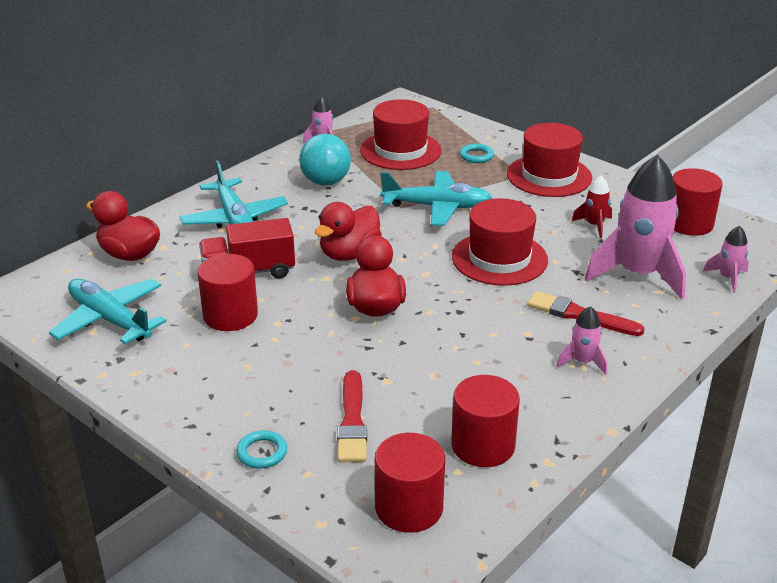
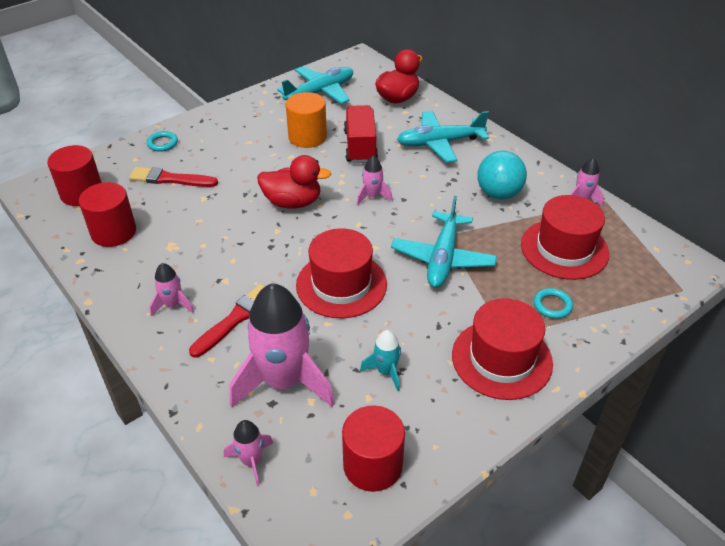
camera: 100 degrees right, 10 degrees up
red cylinder [198,254,258,331] -> orange cylinder [286,92,327,148]
red duck [315,202,382,261] -> pink rocket [356,156,393,206]
red rocket [572,175,612,238] -> turquoise rocket [360,330,401,391]

